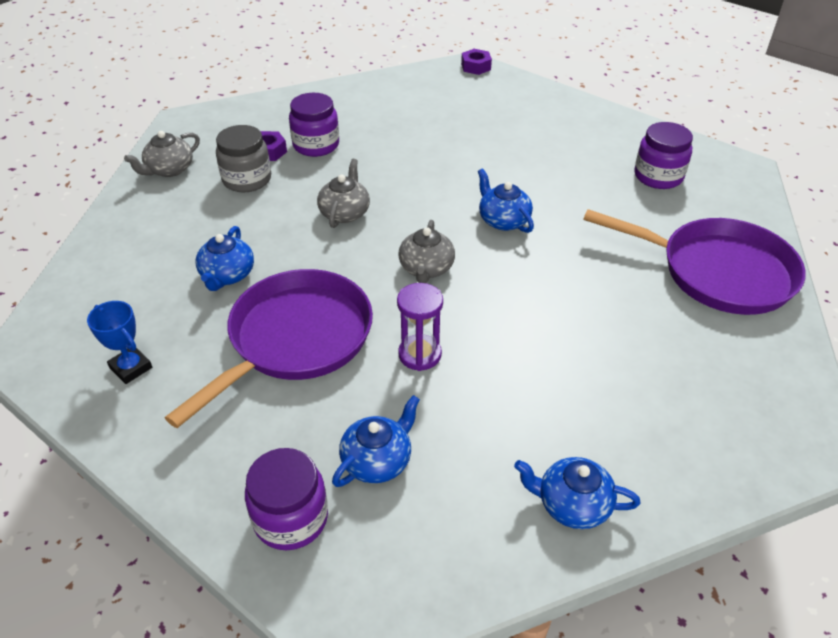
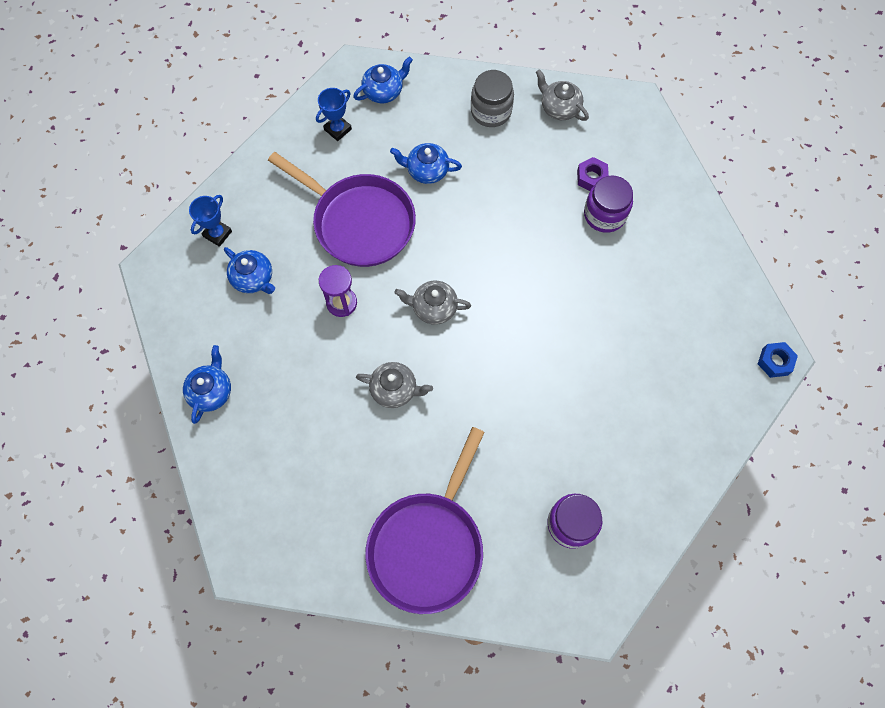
camera: 90 degrees right, 25 degrees up
grey jar [216,125,271,192] -> grey jar moved to [471,70,514,127]
purple jar [245,448,328,550] -> blue trophy [189,195,232,247]
grey teapot [317,159,370,228] -> grey teapot moved to [356,362,433,408]
purple nut [461,49,492,75] -> blue nut [758,342,798,378]
blue teapot [478,169,534,233] -> blue teapot moved to [353,57,413,103]

